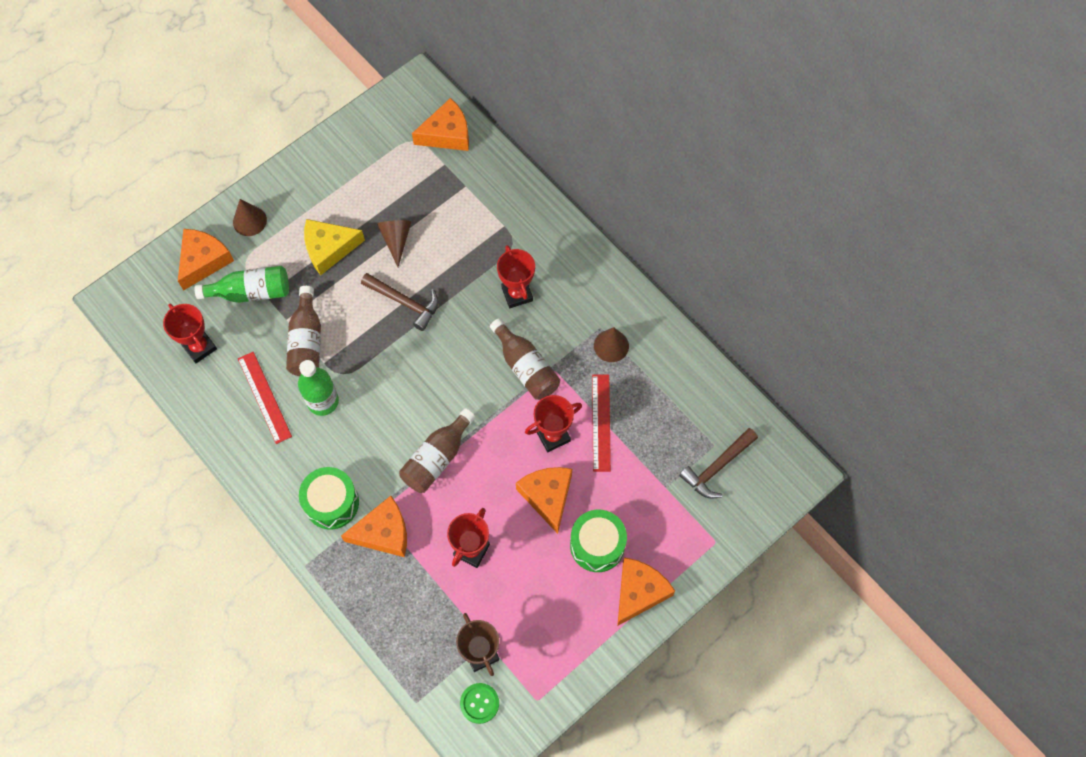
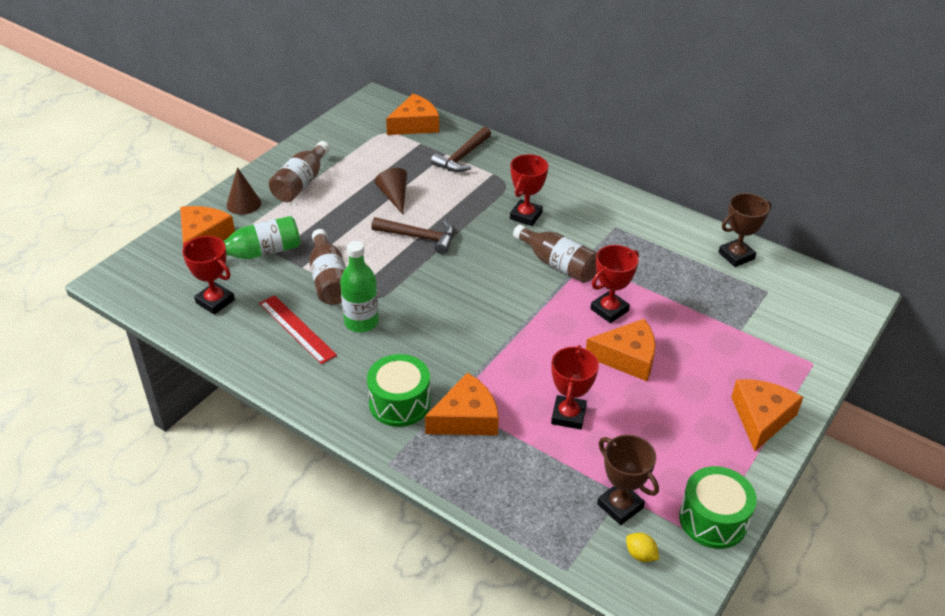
camera: 15 degrees left, 25 degrees down
yellow cheese [304,219,365,275] -> none
brown bottle [399,408,476,493] -> brown bottle moved to [269,141,330,202]
green button [460,683,499,724] -> yellow lemon [626,533,659,562]
red trophy [497,245,535,308] -> red trophy turned 60 degrees clockwise [510,154,548,226]
orange cheese [516,467,572,534] -> orange cheese turned 120 degrees clockwise [586,319,656,381]
green drum [570,510,627,572] -> green drum moved to [679,466,757,549]
red ruler [592,374,611,472] -> none
brown cone [594,327,629,362] -> none
brown hammer [679,428,758,499] -> brown hammer moved to [431,127,491,172]
none -> brown trophy [718,193,772,267]

